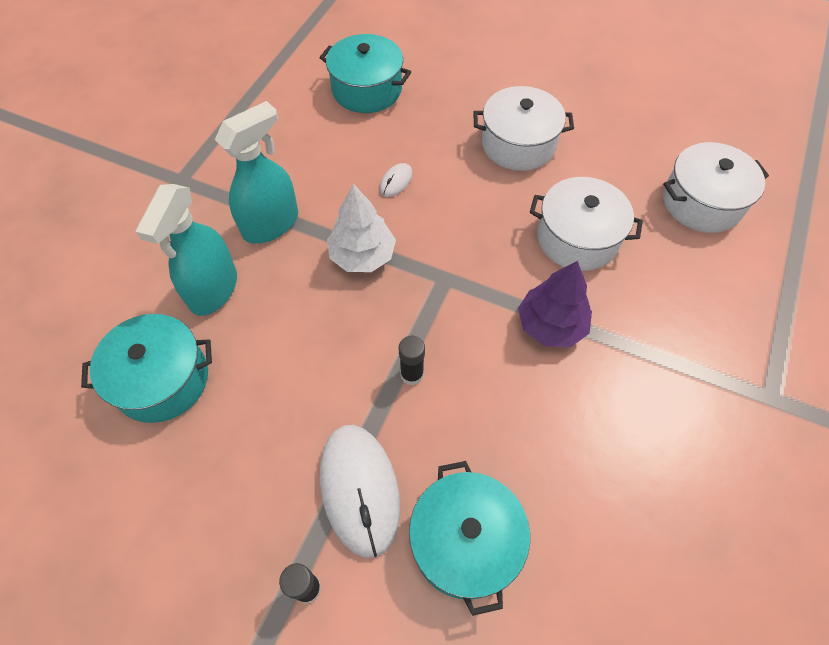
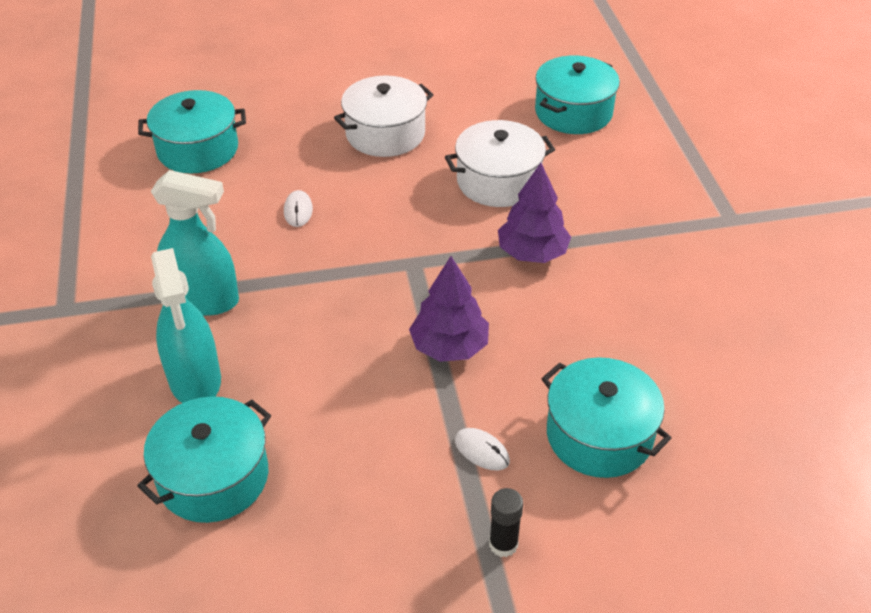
camera: 35 degrees left, 15 degrees down
turquoise spray bottle [215,101,298,244] -> turquoise spray bottle turned 90 degrees clockwise [151,170,239,316]
white mouse [320,425,400,558] -> white mouse [455,428,510,470], size x0.45
white tree [327,184,396,272] -> none
black glue stick [399,335,425,385] -> purple tree [409,256,489,362]
white pot [663,142,769,233] -> turquoise pot [535,56,620,134]

